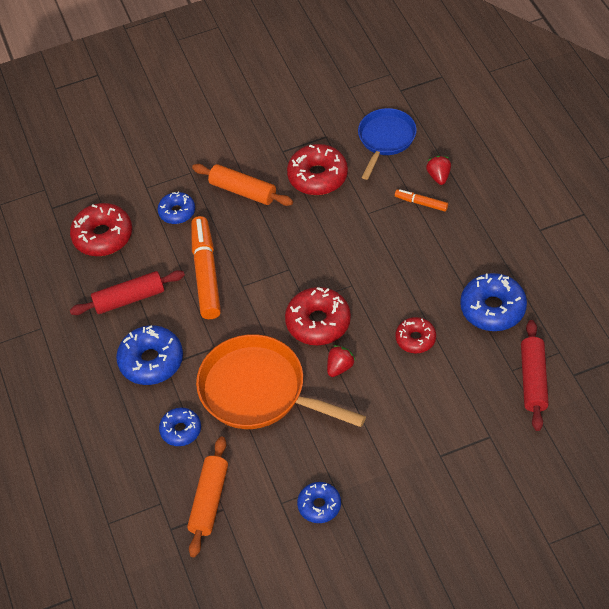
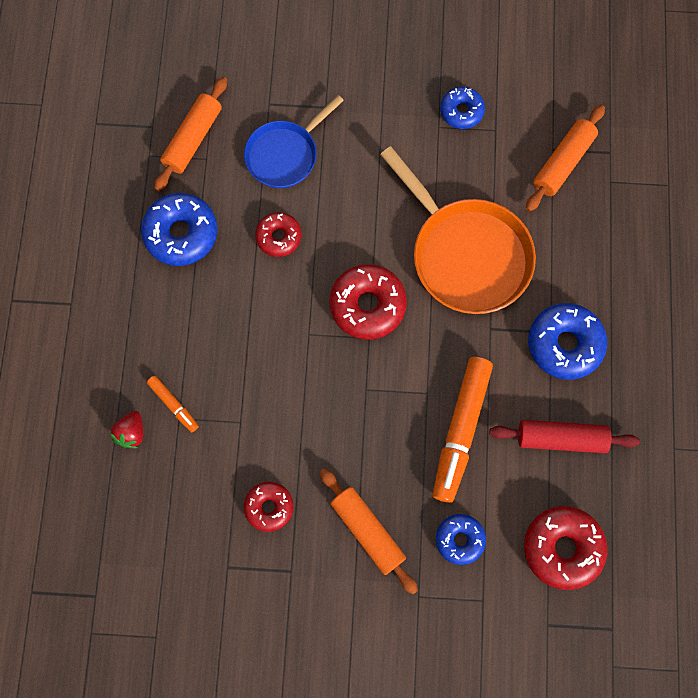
camera: 160 degrees left, 20 degrees up
blue donut [159,408,201,446] -> none
red donut [287,144,348,195] -> red donut [244,482,293,532], size x0.61
red strawberry [327,345,356,377] -> none
blue pan [358,108,417,180] -> blue pan moved to [244,95,344,188]
red rolling pin [521,320,549,431] -> orange rolling pin [154,77,227,192]

